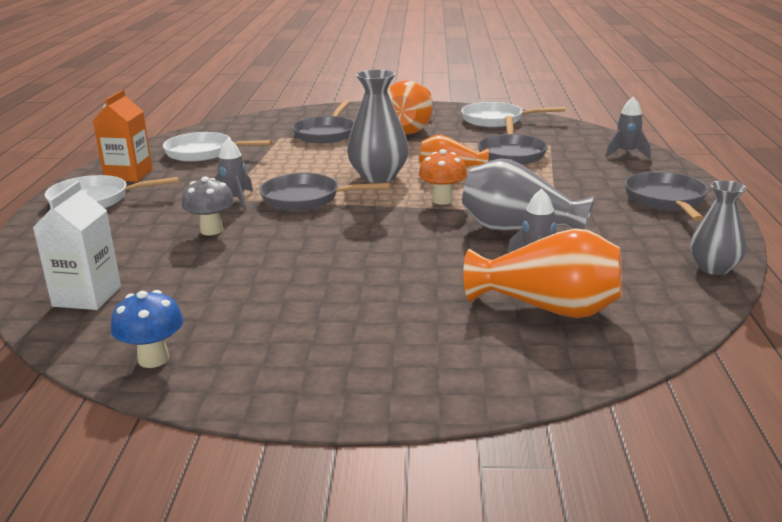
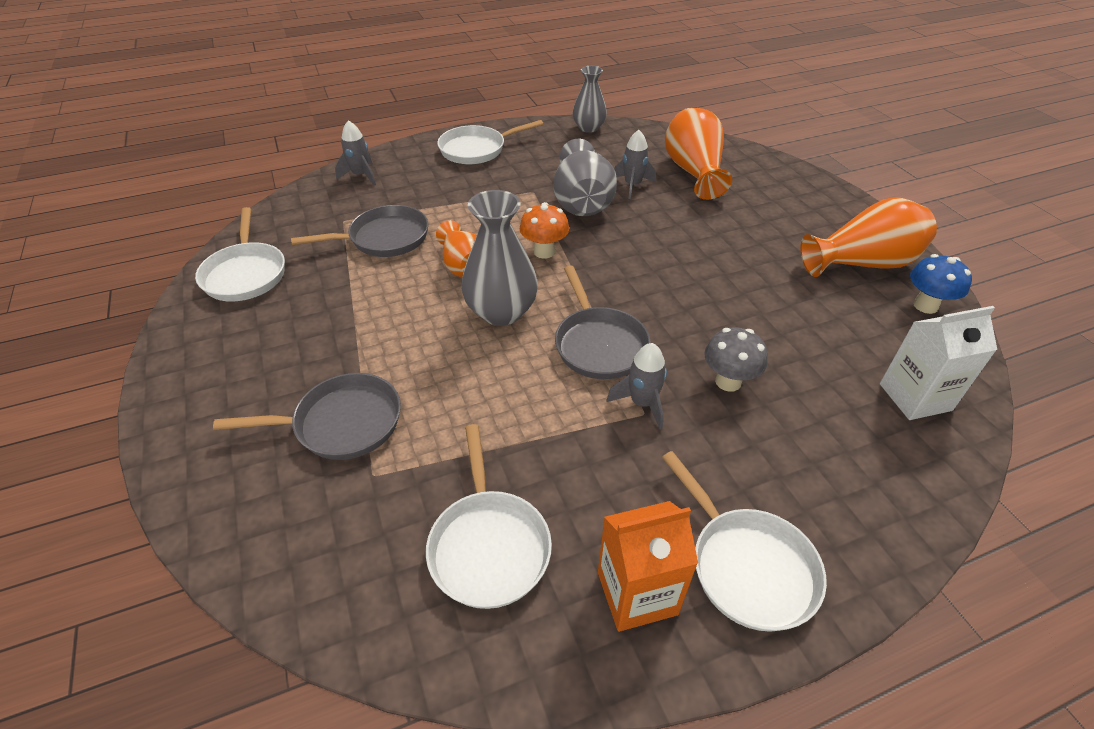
camera: 115 degrees left, 20 degrees up
orange vase [387,80,433,134] -> orange vase moved to [800,197,937,277]
grey pan [625,171,709,221] -> white pan [437,120,543,164]

